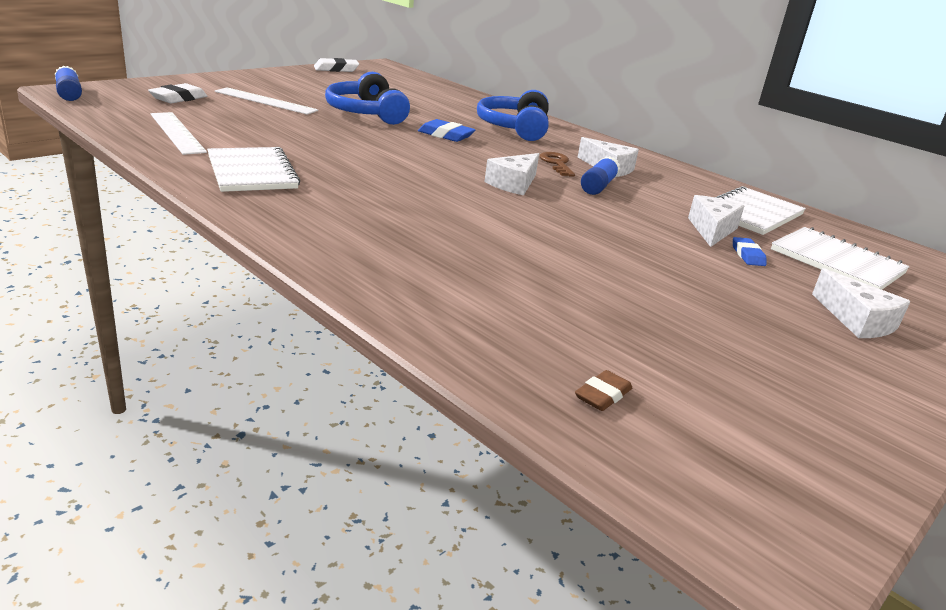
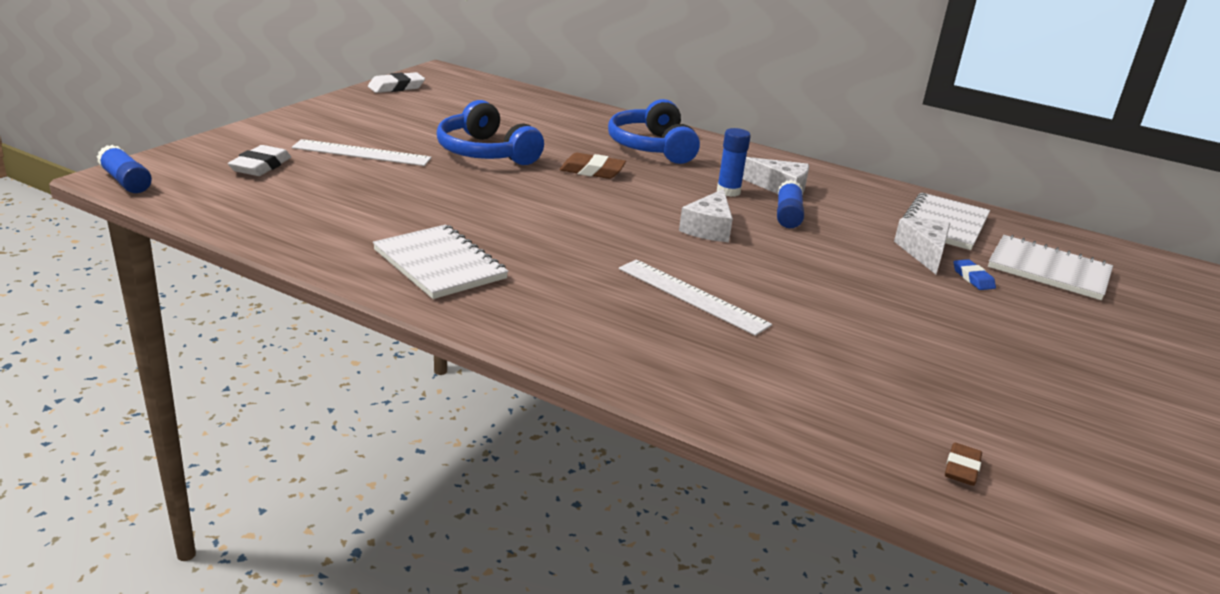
camera: 15 degrees left, 0 degrees up
white ruler [151,112,207,155] -> white ruler moved to [619,260,772,336]
blue eraser [418,119,476,142] -> brown eraser [560,153,626,179]
brown key [540,152,575,176] -> blue glue stick [717,128,751,197]
white cheese [812,268,911,338] -> none

